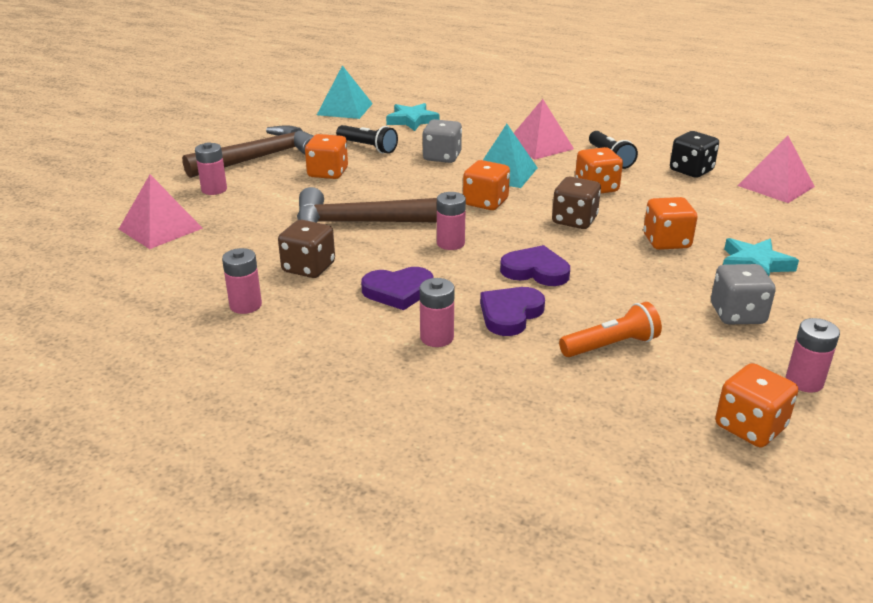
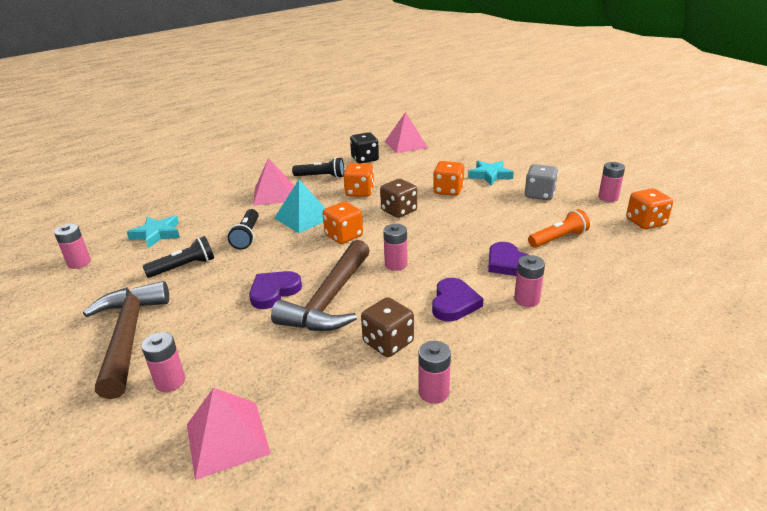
camera: 65 degrees left, 0 degrees up
orange dice [305,134,348,179] -> none
turquoise pyramid [317,65,373,119] -> pink battery [54,224,91,269]
grey dice [422,119,462,163] -> black flashlight [228,209,258,250]
purple heart [500,245,570,286] -> purple heart moved to [249,271,302,309]
orange flashlight [559,302,662,357] -> orange flashlight turned 60 degrees clockwise [528,209,590,248]

